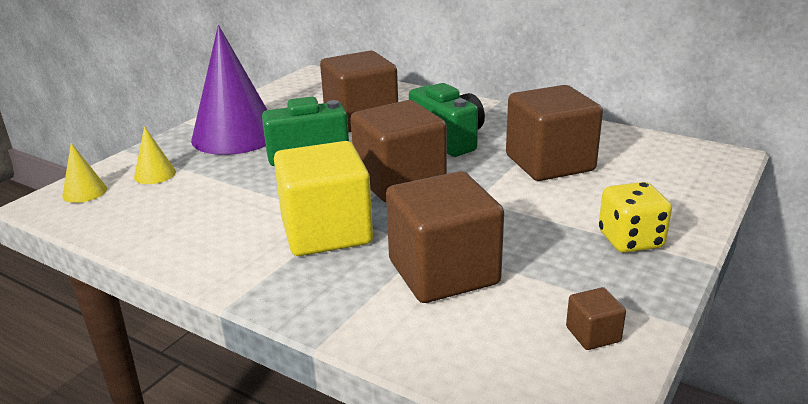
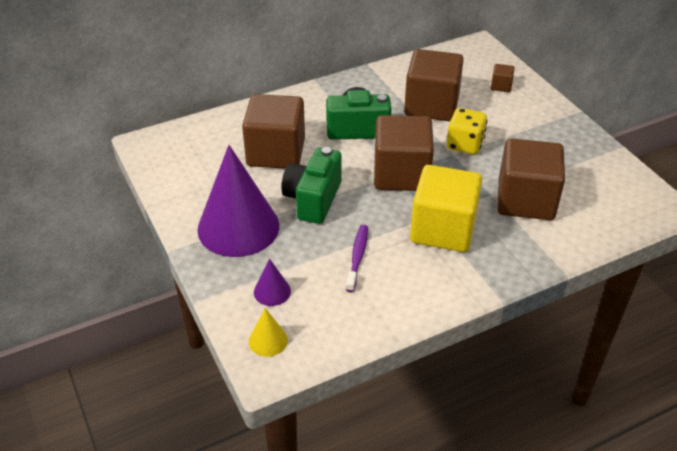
camera: 60 degrees left, 15 degrees up
yellow cone [134,126,176,184] -> purple cone [254,259,291,306]
brown cube [566,287,626,350] -> brown cube moved to [491,64,514,92]
yellow dice [599,182,672,253] -> yellow dice moved to [447,108,488,154]
none -> purple toothbrush [346,225,368,292]

